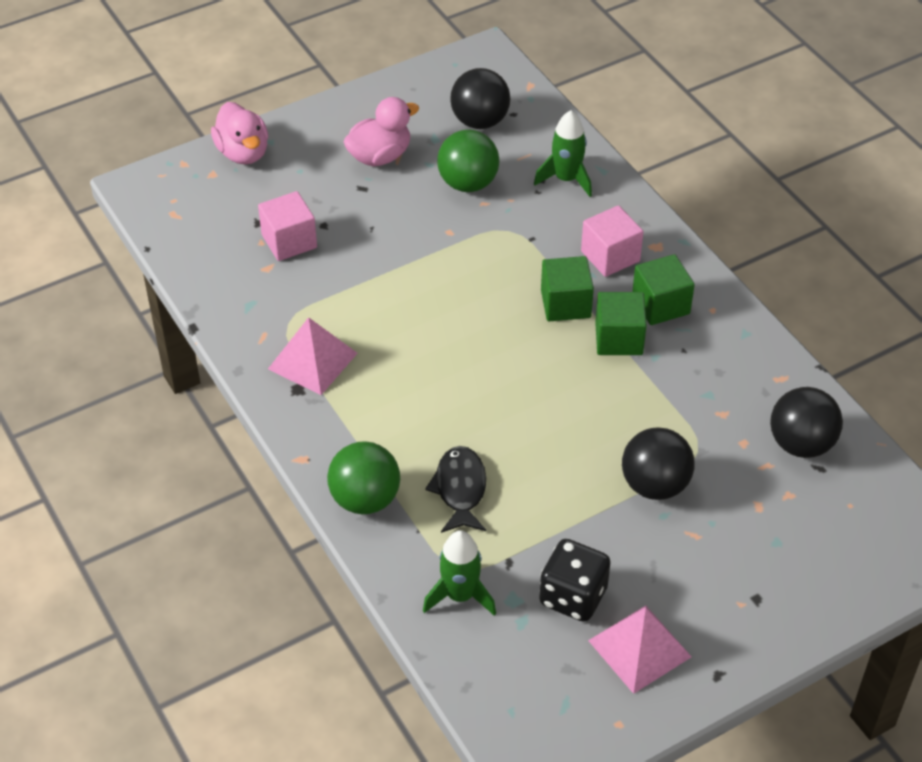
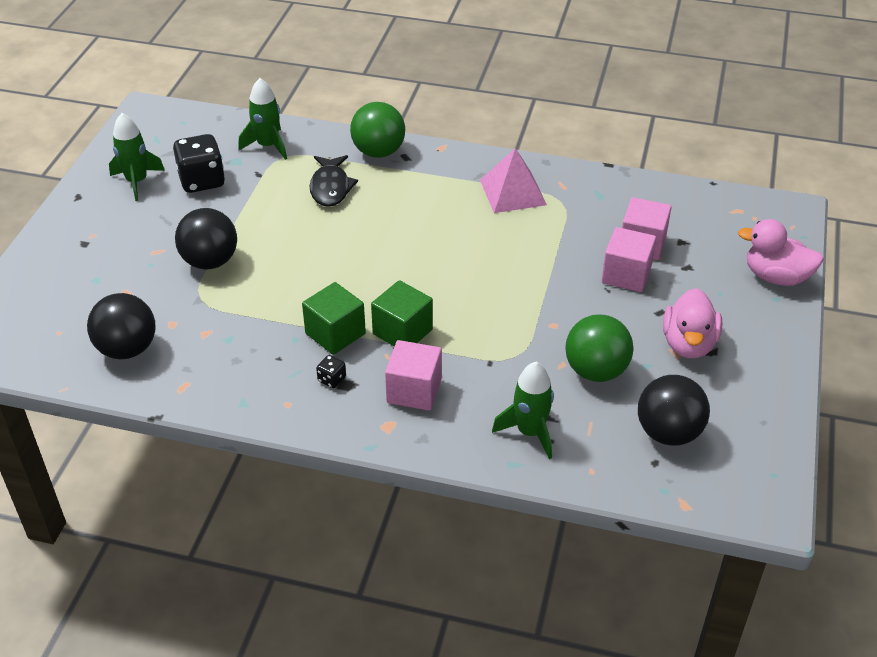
camera: 135 degrees right, 5 degrees down
black fish [425,446,486,533] -> black fish turned 45 degrees clockwise [310,155,358,207]
pink pyramid [588,605,692,694] -> green rocket [109,113,165,201]
green cube [632,254,695,325] -> black dice [316,355,346,388]
none -> pink cube [602,227,656,292]

